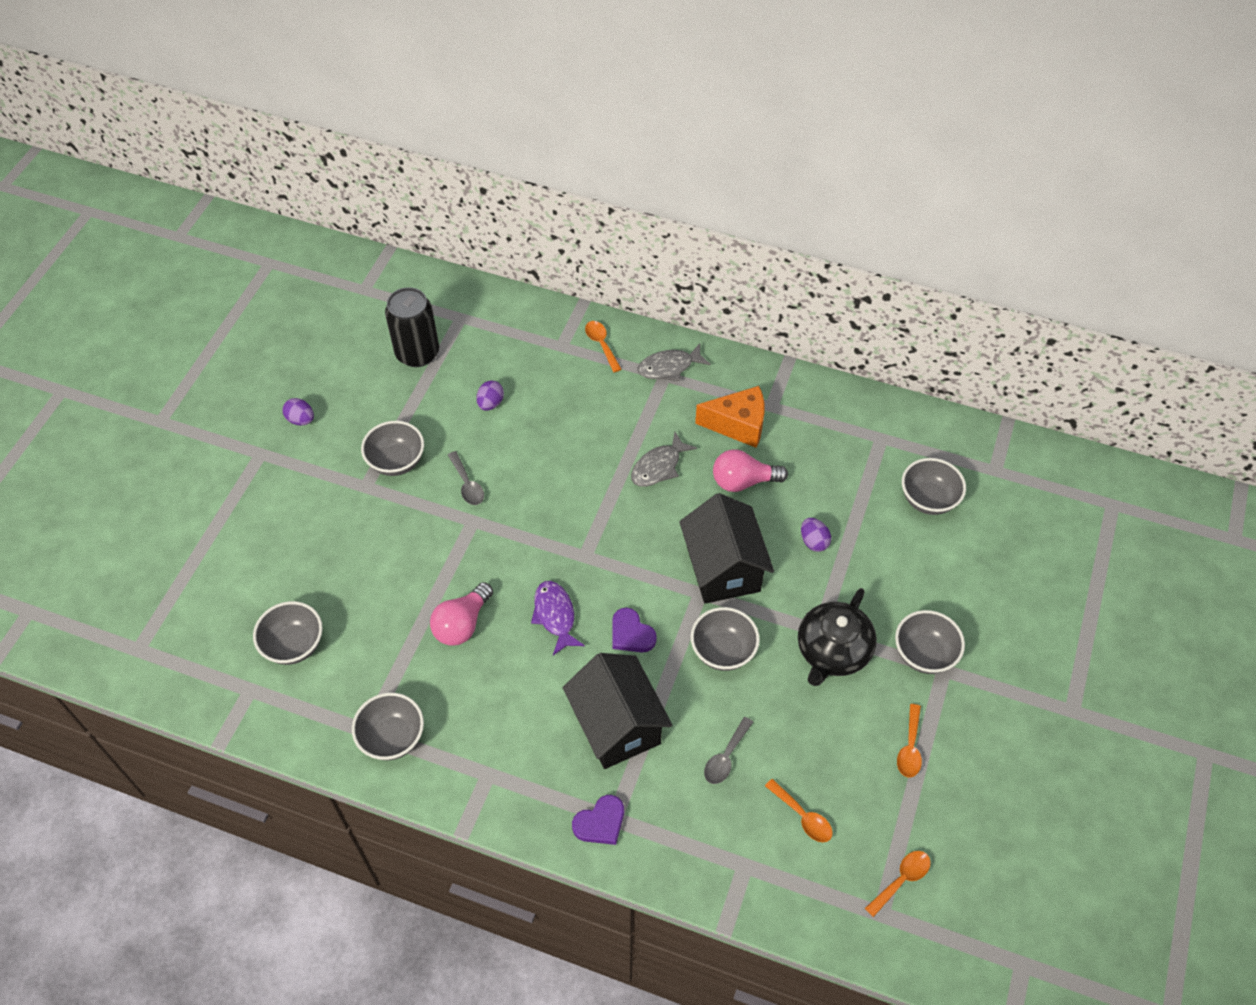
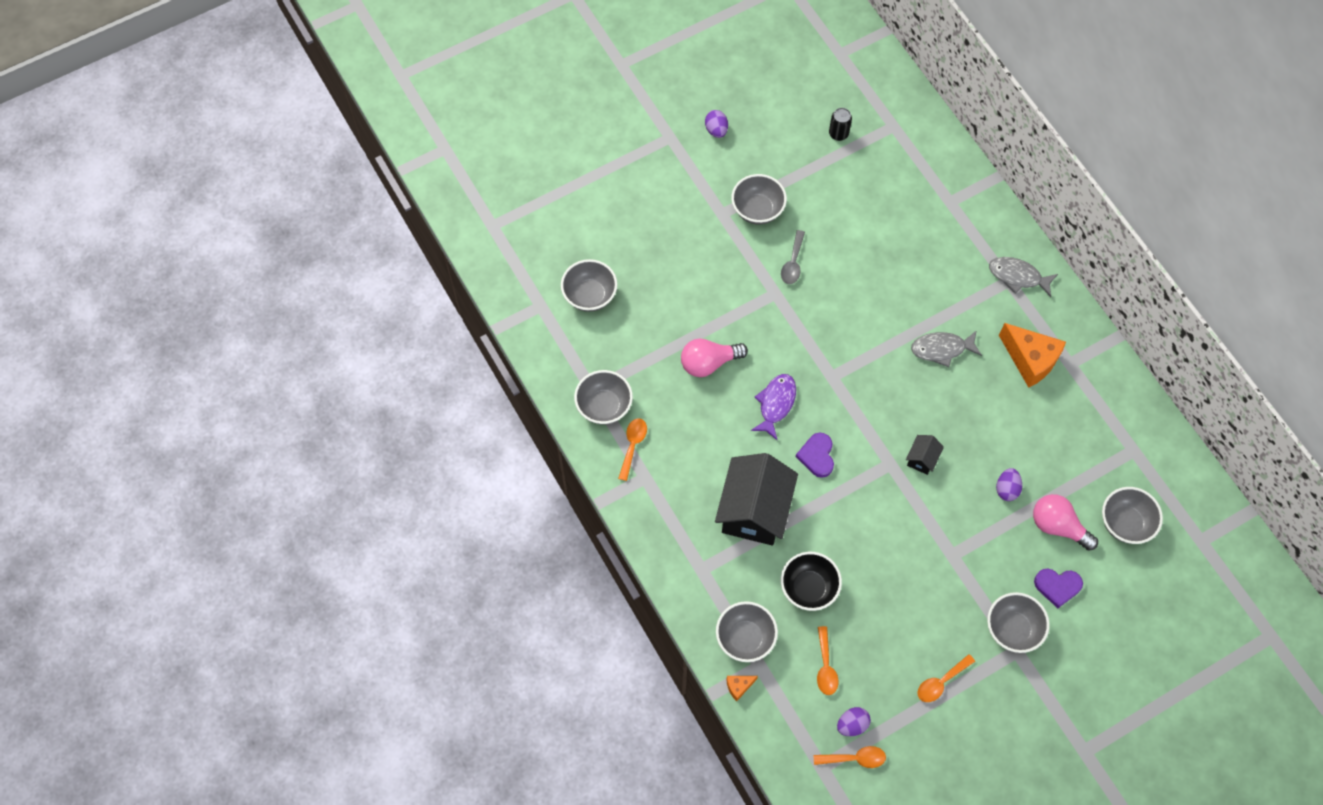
camera: 40 degrees right, 10 degrees up
black can [385,287,439,367] -> black can [829,108,852,141], size x0.49
purple egg [476,381,504,411] -> purple egg moved to [837,707,871,736]
purple heart [572,795,624,845] -> purple heart moved to [1034,569,1083,608]
orange spoon [585,321,621,372] -> orange spoon moved to [618,418,647,481]
black house [679,493,774,604] -> black house [906,435,944,475], size x0.43
grey bowl [691,607,760,671] -> grey bowl moved to [716,601,778,662]
grey spoon [704,717,753,784] -> black bowl [781,552,842,611]
pink light bulb [713,449,788,492] -> pink light bulb moved to [1033,494,1098,551]
black teapot [798,588,877,686] -> none
none -> orange cheese [726,676,758,701]

